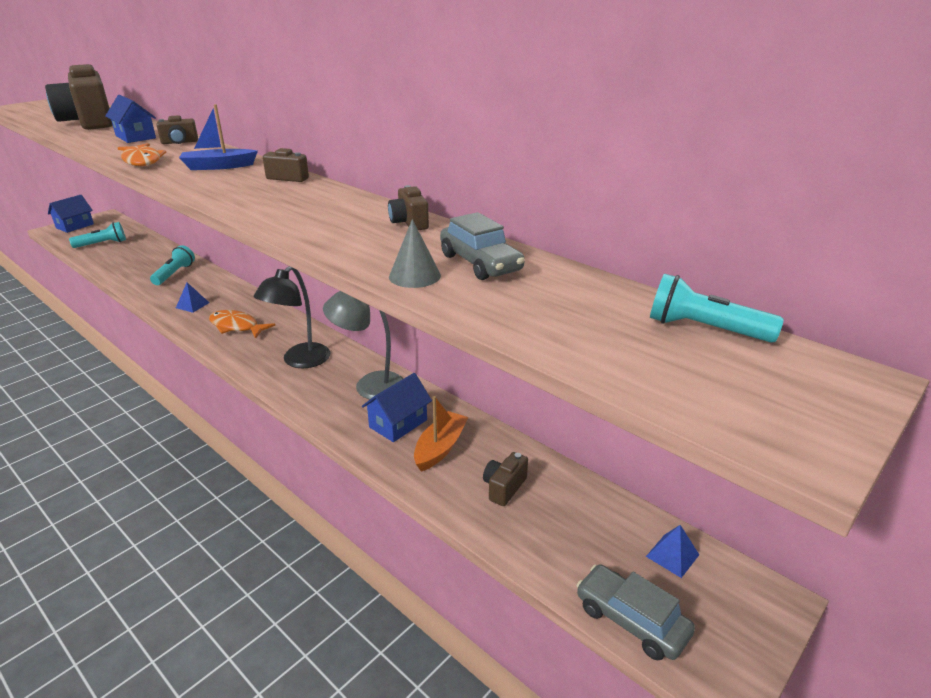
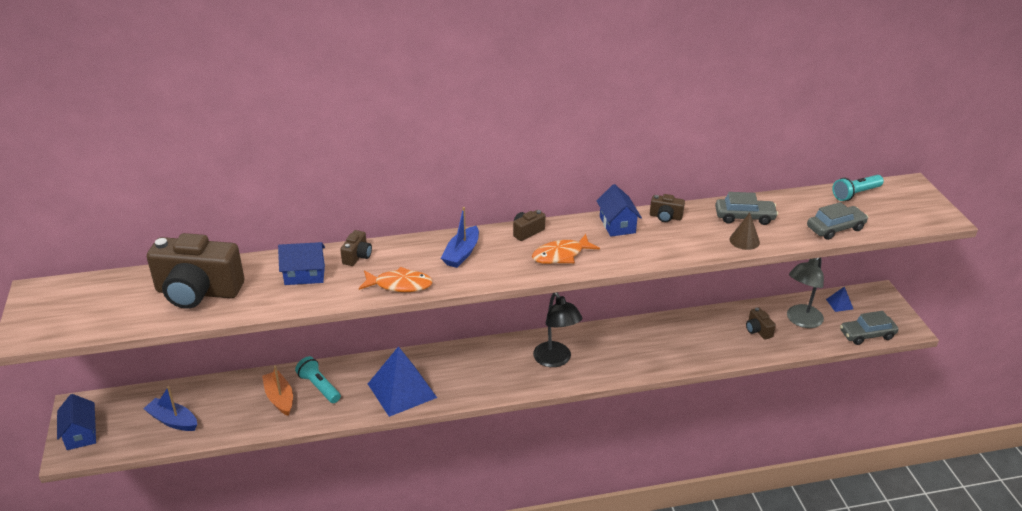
camera: 55 degrees left, 5 degrees up
turquoise flashlight [69,222,126,248] -> blue boat [143,386,197,431]
blue pyramid [176,282,209,313] -> blue pyramid [368,346,437,417], size x2.34
orange fish [209,310,275,339] -> orange fish moved to [532,234,600,264]
grey lamp [323,291,403,400] -> grey lamp moved to [787,258,824,328]
blue house [362,373,432,442] -> blue house moved to [597,184,642,237]
grey cone [389,219,441,288] -> brown cone [729,213,760,250]
orange boat [414,396,469,472] -> orange boat moved to [262,366,293,416]
none -> grey car [807,202,868,240]

